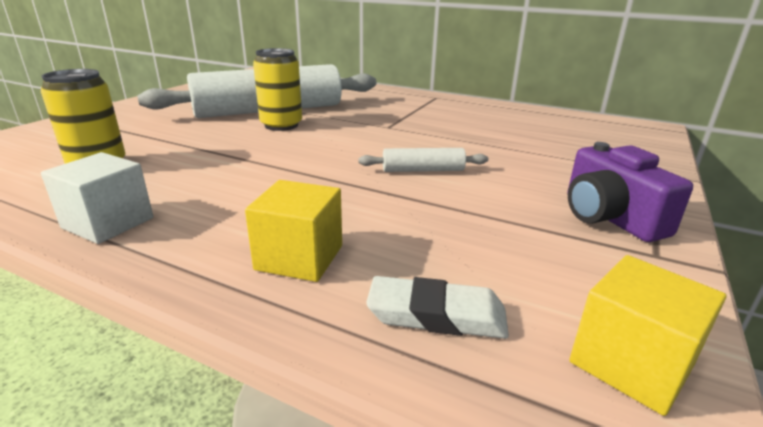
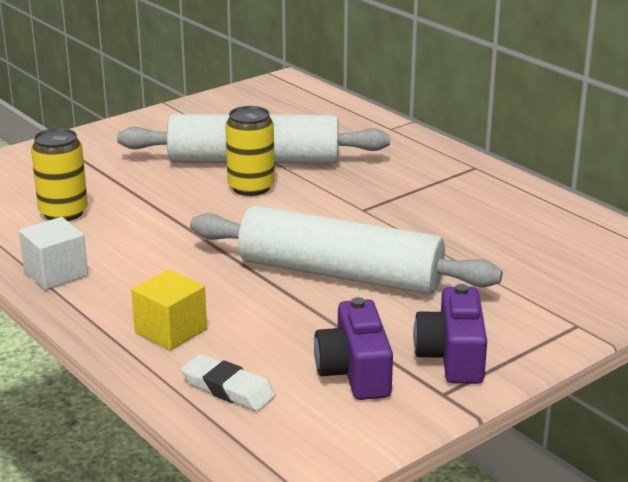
camera: 25 degrees right, 0 degrees up
white rolling pin [358,148,488,172] -> white rolling pin [190,206,503,294], size x2.44
yellow cube [569,255,727,416] -> none
none -> purple camera [314,297,393,400]

